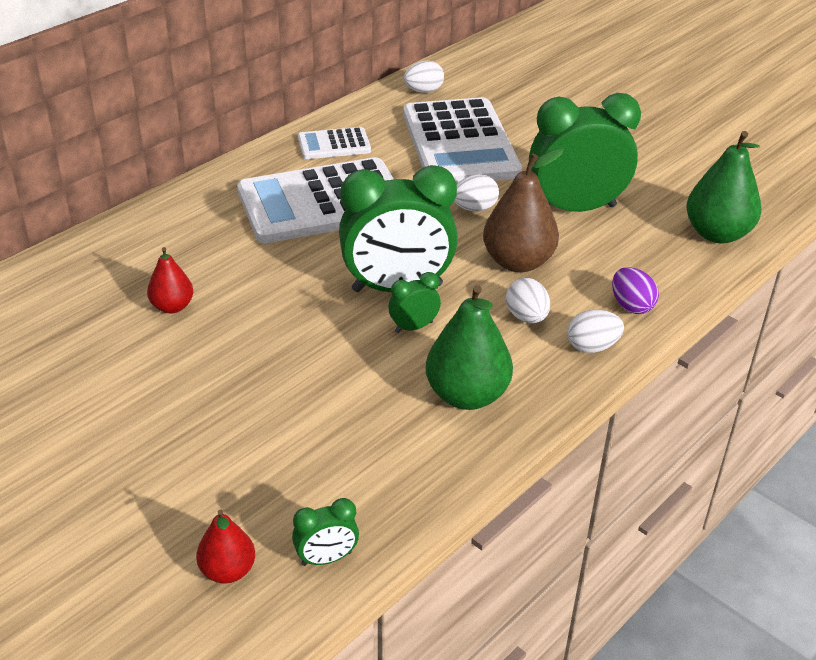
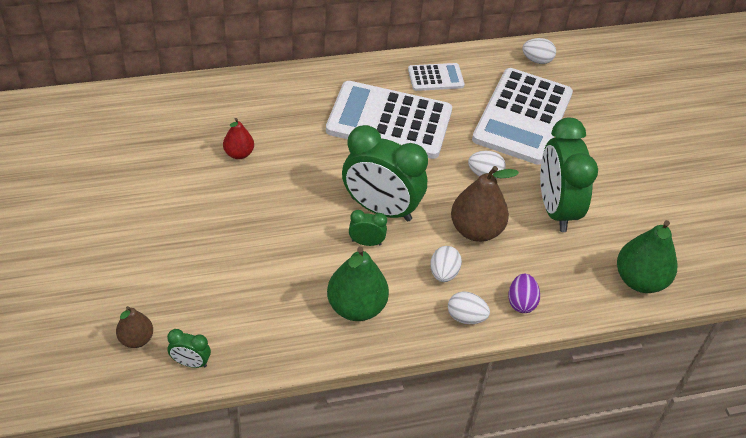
camera: 30 degrees right, 10 degrees up
red pear [196,509,255,584] -> brown pear [116,306,153,348]
white calculator [298,127,371,159] -> white calculator turned 150 degrees clockwise [408,63,465,91]
green clock [529,93,641,212] -> green clock turned 120 degrees counterclockwise [540,118,598,232]

